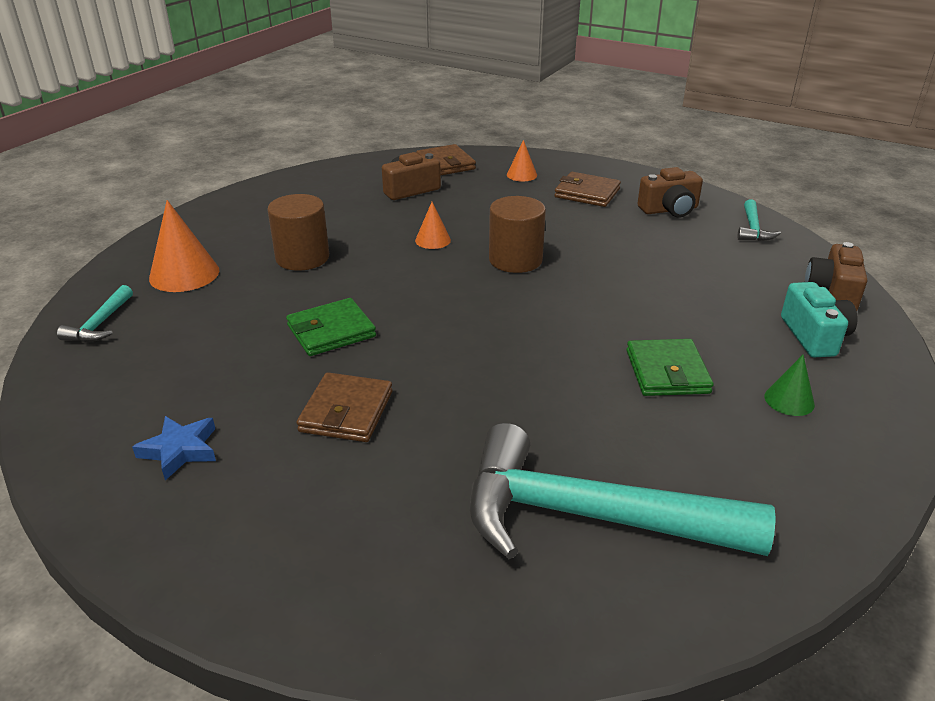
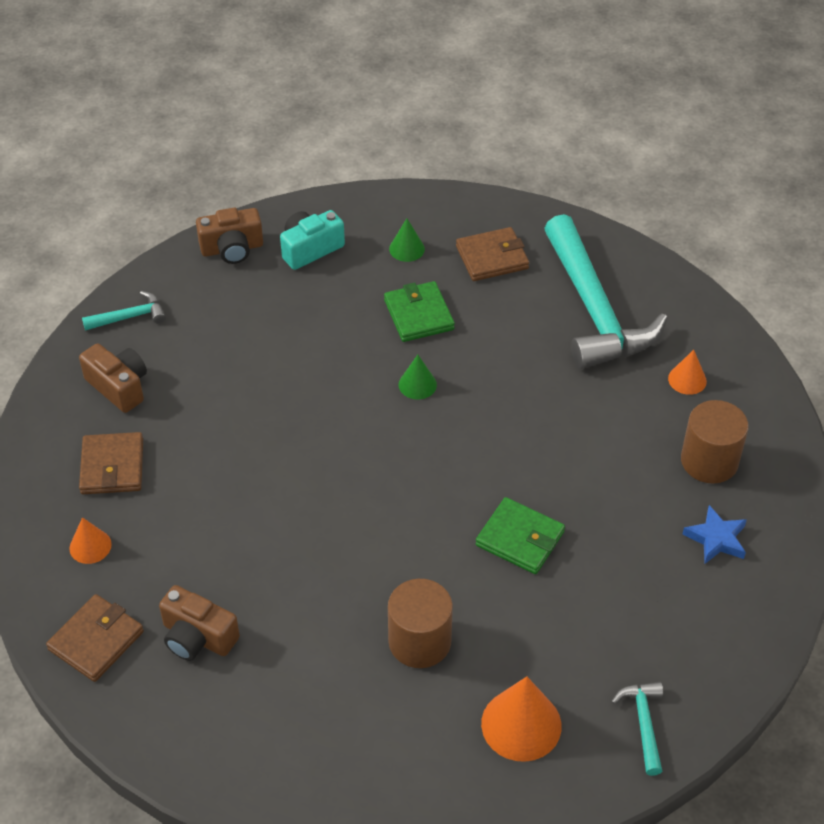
camera: 120 degrees left, 15 degrees up
turquoise hammer [57,285,133,342] -> turquoise hammer turned 75 degrees counterclockwise [611,682,663,776]
brown wallet [296,372,392,442] -> brown wallet moved to [456,227,529,281]
orange cone [415,202,451,249] -> orange cone moved to [668,350,707,395]
brown cylinder [489,196,546,273] -> brown cylinder moved to [681,400,749,484]
green wallet [626,339,714,396] -> green wallet turned 75 degrees counterclockwise [384,281,455,342]
none -> green cone [399,355,437,400]

